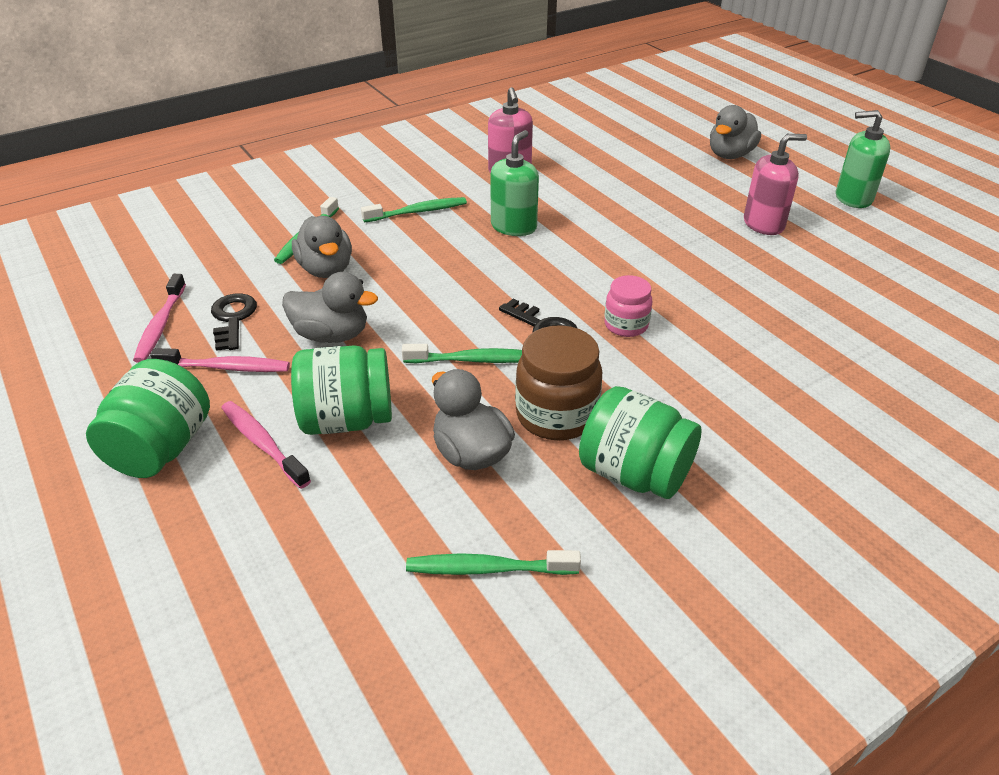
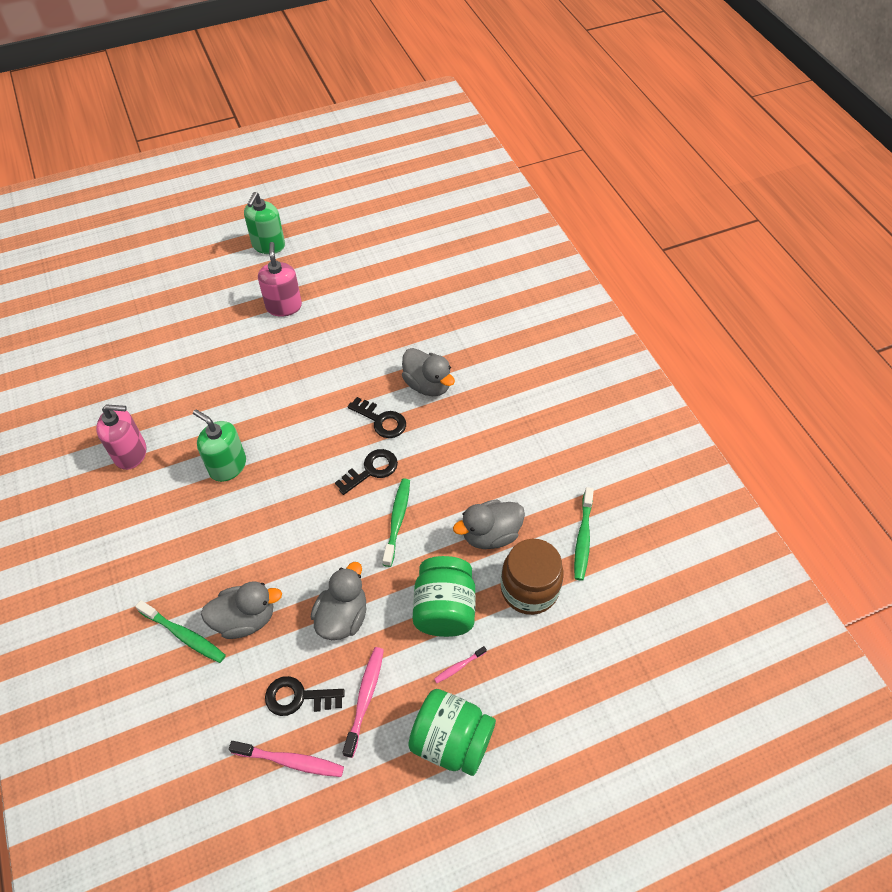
camera: 80 degrees left, 15 degrees up
pink toothbrush [221,401,311,489] -> pink toothbrush [434,646,487,683], size x0.55
green toothbrush [361,197,467,222] -> none
brown jar [515,325,602,440] -> brown jar moved to [501,539,564,615]
green jar [579,386,702,499] -> none
pink jar [604,275,652,337] -> black key [348,397,406,438]
grey duck [710,105,761,159] -> grey duck moved to [402,348,455,396]

